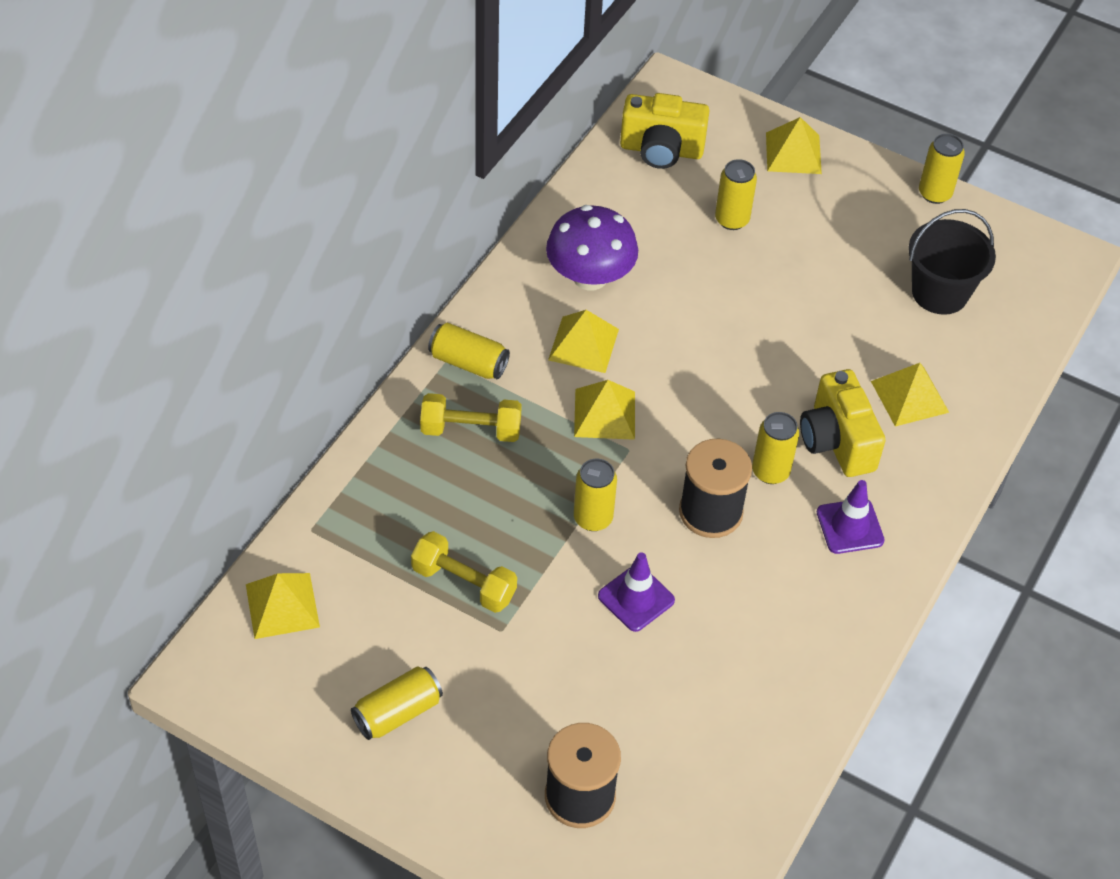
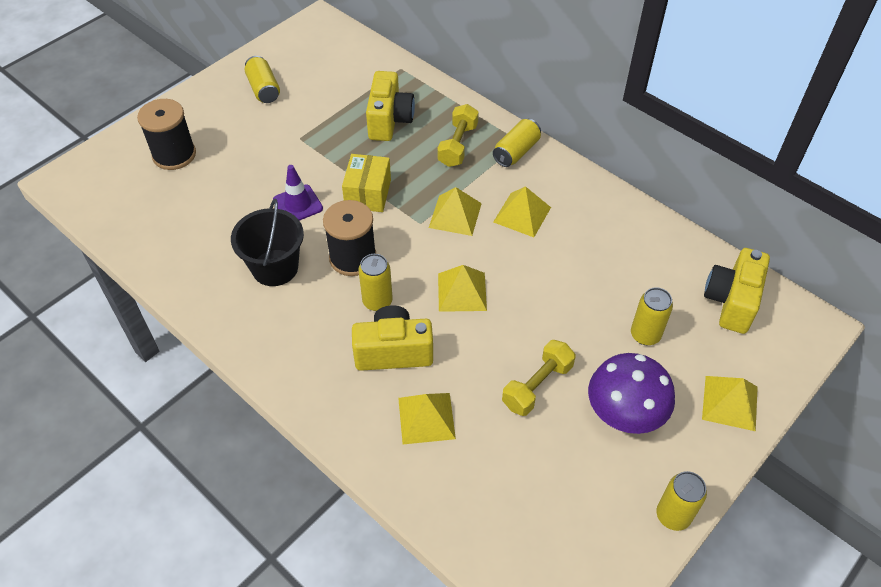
camera: 105 degrees right, 0 degrees up
yellow pyramid [246,573,320,639] -> yellow pyramid moved to [438,265,487,312]
yellow dumbbell [411,531,517,613] -> yellow dumbbell moved to [502,340,576,416]
purple mushroom [546,205,638,290] -> purple mushroom moved to [588,353,675,434]
yellow can [574,459,617,531] -> yellow box [342,154,391,212]
purple traffic cone [817,480,885,554] -> none
black bucket [908,209,996,315] -> black bucket moved to [231,199,304,286]
none -> yellow camera [366,71,415,141]

